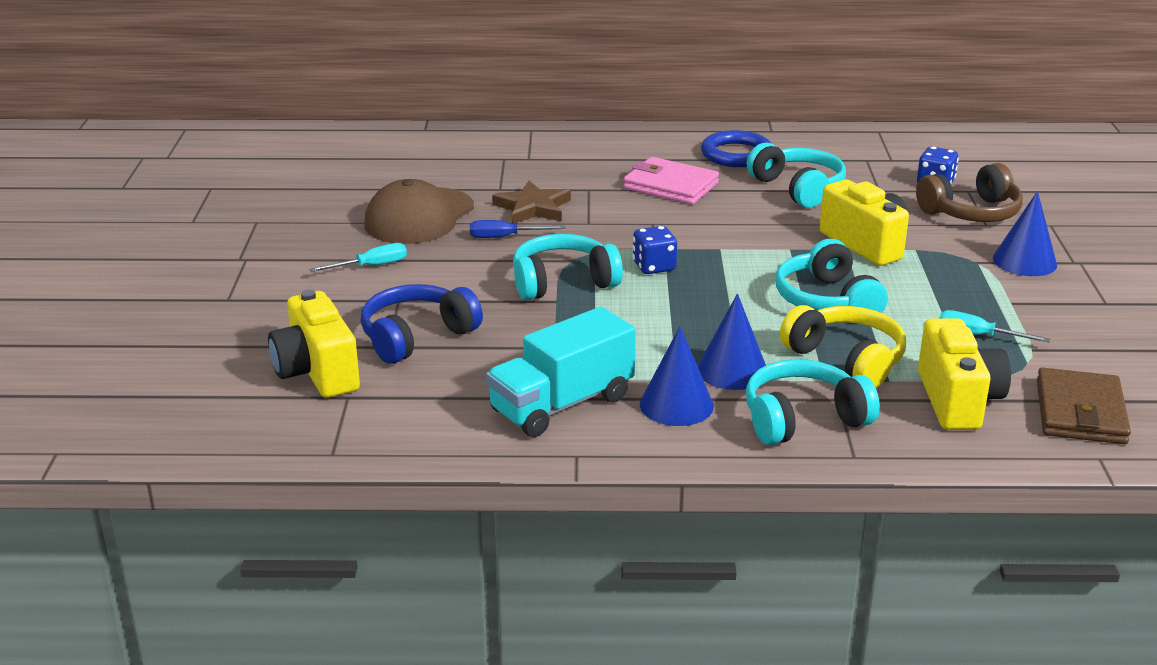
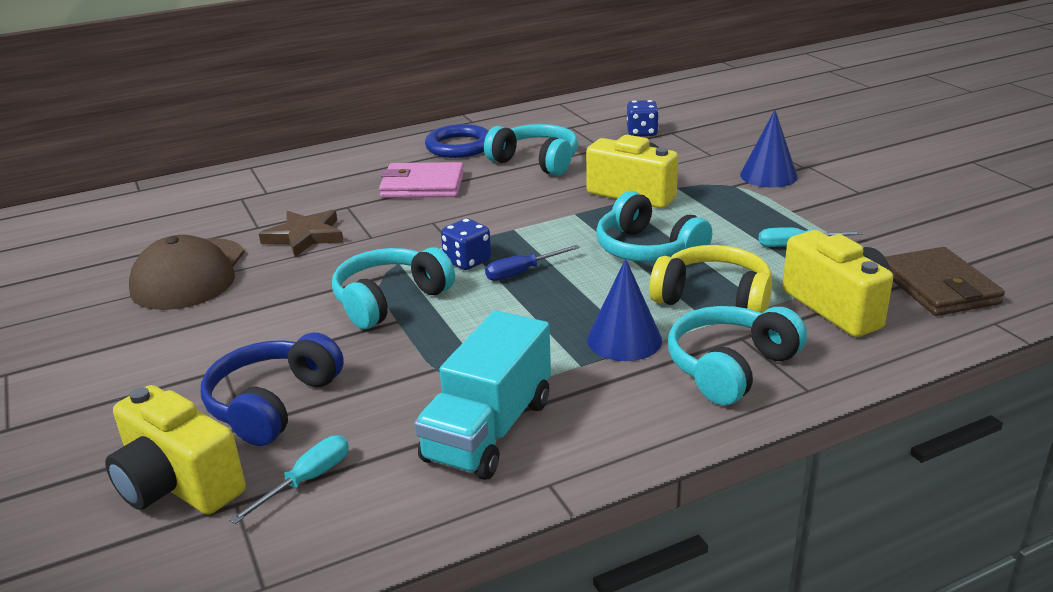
camera: 25 degrees left, 0 degrees up
turquoise screwdriver [309,243,407,272] -> turquoise screwdriver moved to [229,435,349,524]
blue screwdriver [470,220,565,238] -> blue screwdriver moved to [485,245,580,281]
blue cone [640,327,714,426] -> none
brown headphones [916,163,1023,222] -> none

